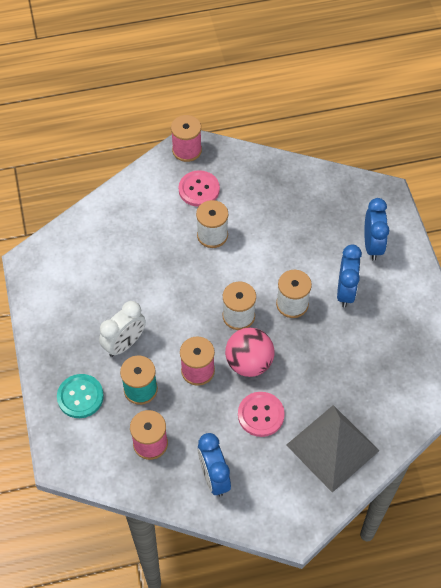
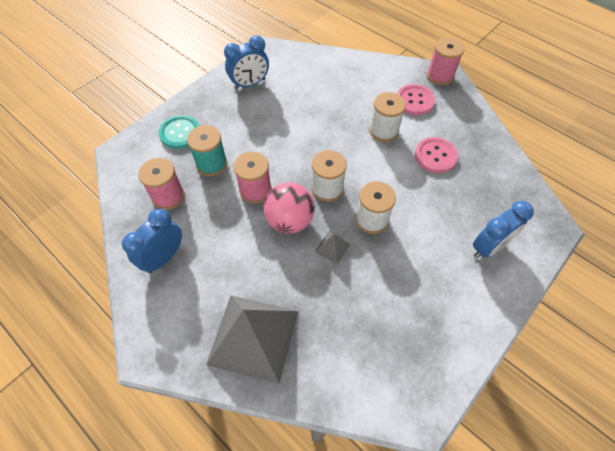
camera: 55 degrees right, 0 degrees up
white clock [99,301,146,357] -> none
pink button [238,392,285,437] -> pink button moved to [415,137,458,173]
blue clock [337,244,362,308] -> blue clock moved to [224,36,269,89]
none -> grey pyramid [314,232,350,264]

